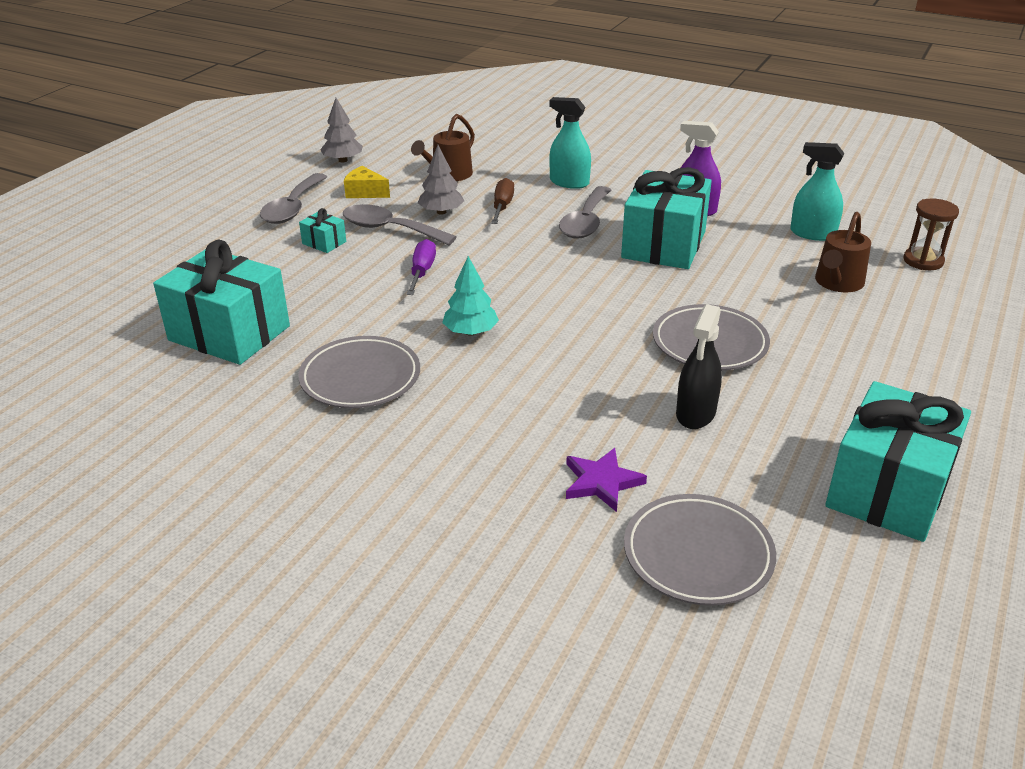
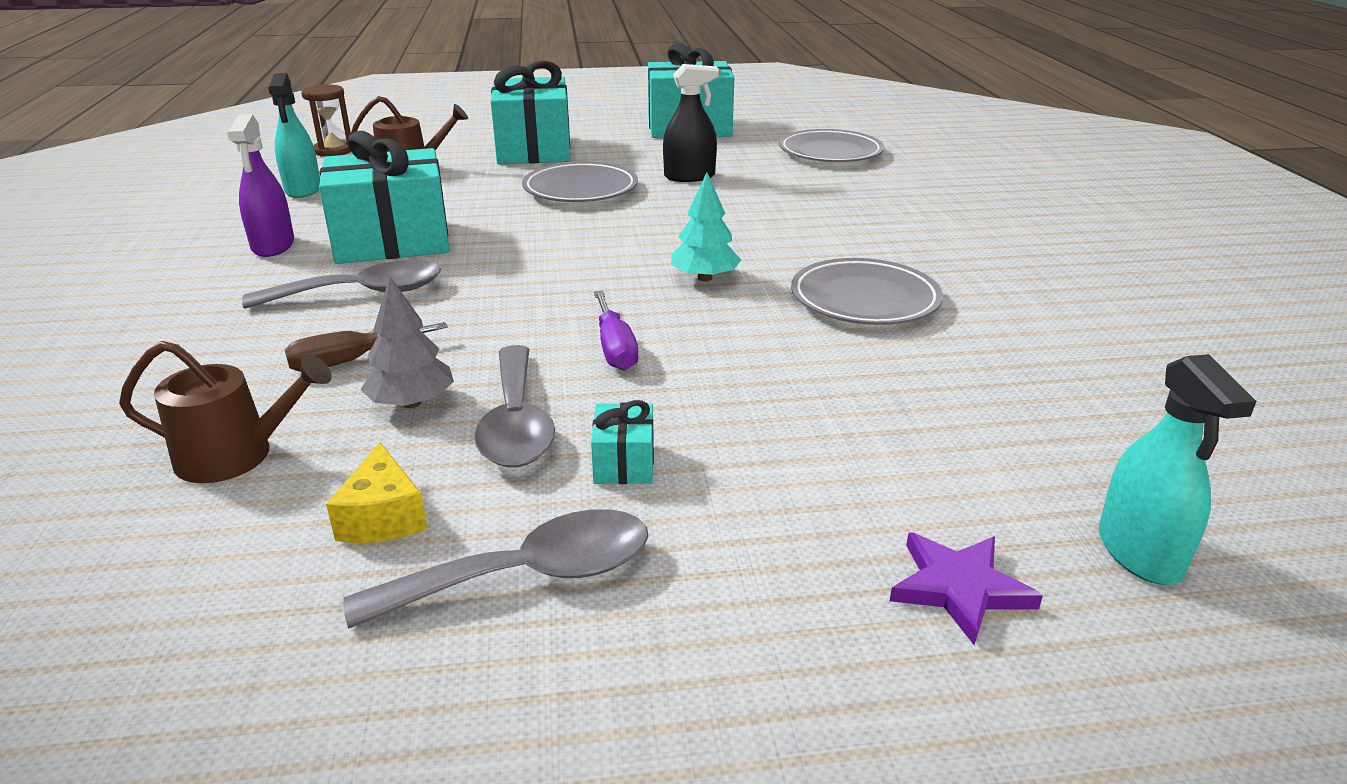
camera: 125 degrees left, 5 degrees down
turquoise gift [153,240,290,365] -> turquoise gift moved to [491,61,571,165]
grey tree [320,98,363,163] -> none
purple screwdriver [407,239,436,295] -> purple screwdriver turned 75 degrees counterclockwise [594,291,638,371]
turquoise spray bottle [549,97,591,189] -> turquoise spray bottle moved to [1099,354,1256,585]
purple star [566,448,647,512] -> purple star moved to [890,532,1043,645]

